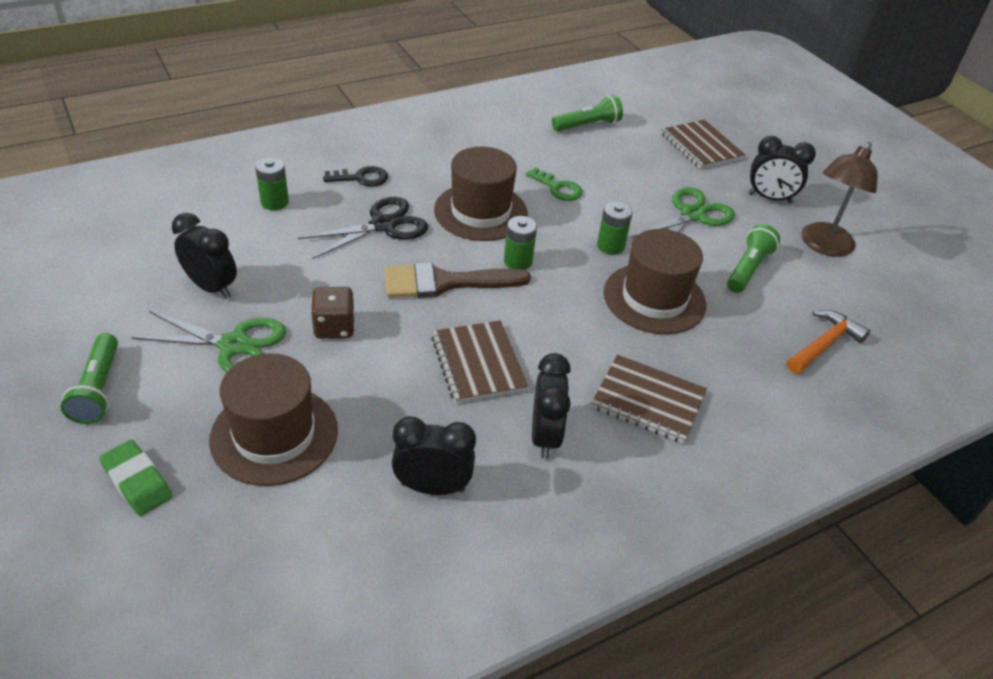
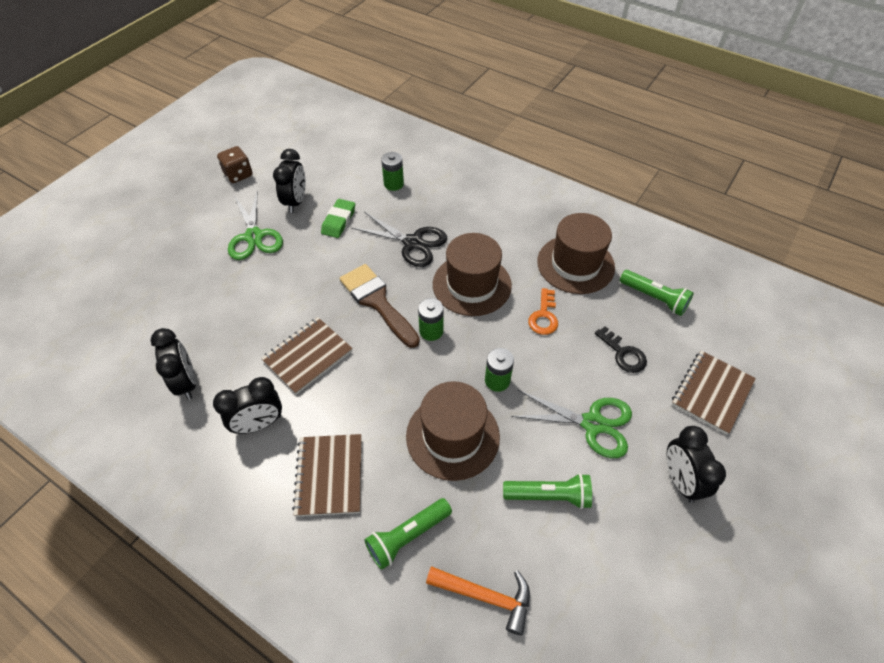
camera: 65 degrees right, 10 degrees up
green flashlight [61,333,118,424] -> green flashlight moved to [364,498,452,570]
green eraser [99,440,173,516] -> green eraser moved to [321,199,355,238]
brown hat [209,353,338,486] -> brown hat moved to [537,213,615,294]
brown dice [311,287,355,339] -> brown dice moved to [217,146,253,183]
black key [323,166,388,187] -> black key moved to [595,326,647,373]
green key [526,167,582,201] -> orange key [528,288,558,335]
brown lamp [801,142,878,257] -> none

